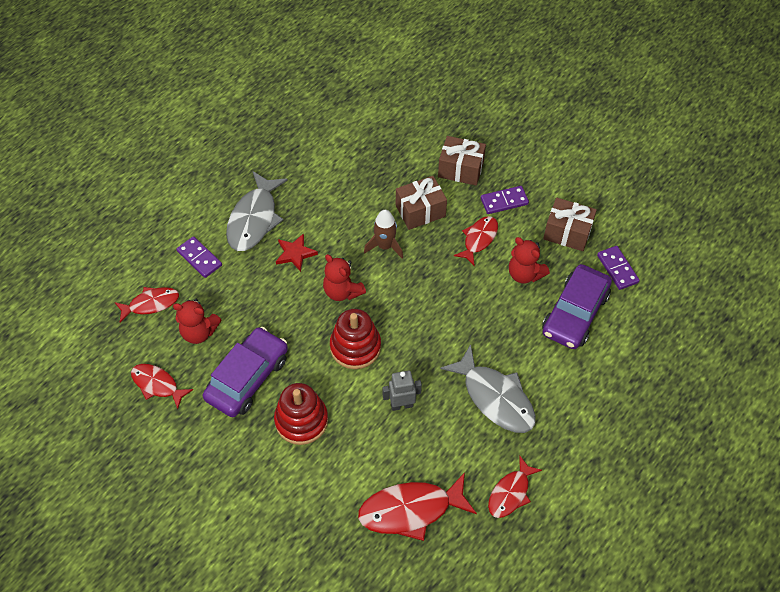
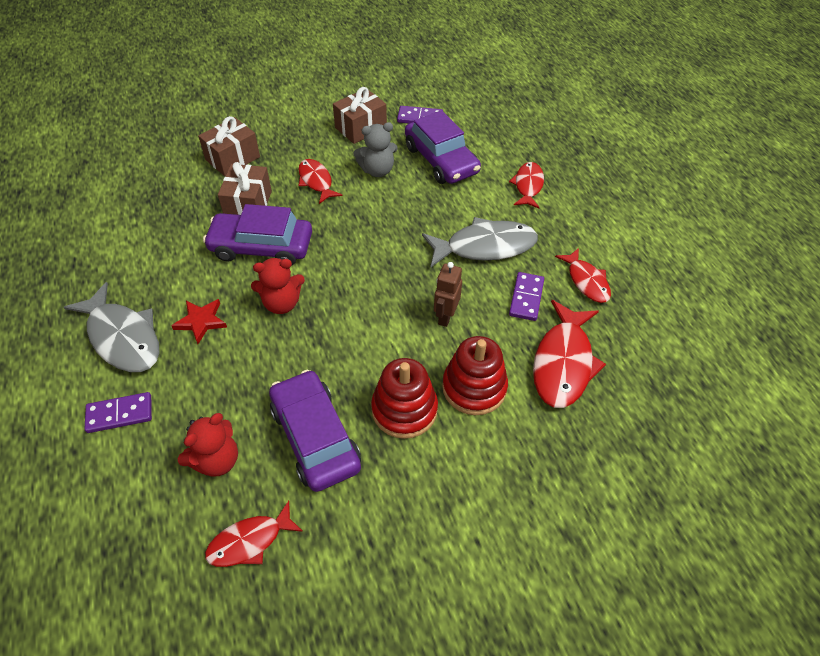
camera: 60 degrees left, 5 degrees down
red fish [114,287,179,322] -> red fish moved to [509,162,544,209]
red stacking toy [330,309,381,369] -> red stacking toy moved to [442,336,508,415]
brown rocket [364,210,403,259] -> purple car [203,204,312,265]
grey robot [383,370,422,411] -> brown robot [434,262,462,327]
purple domino [481,186,529,214] -> purple domino moved to [509,272,544,321]
red teddy bear [509,237,550,283] -> grey teddy bear [354,122,398,177]

